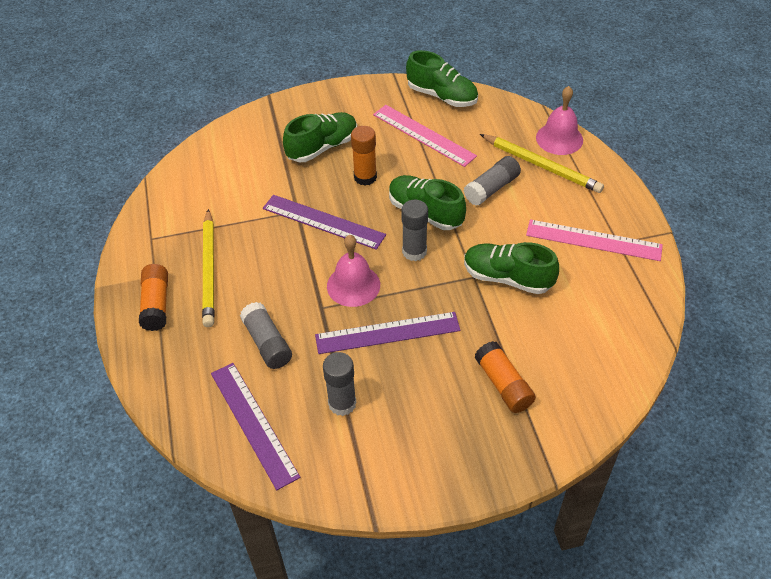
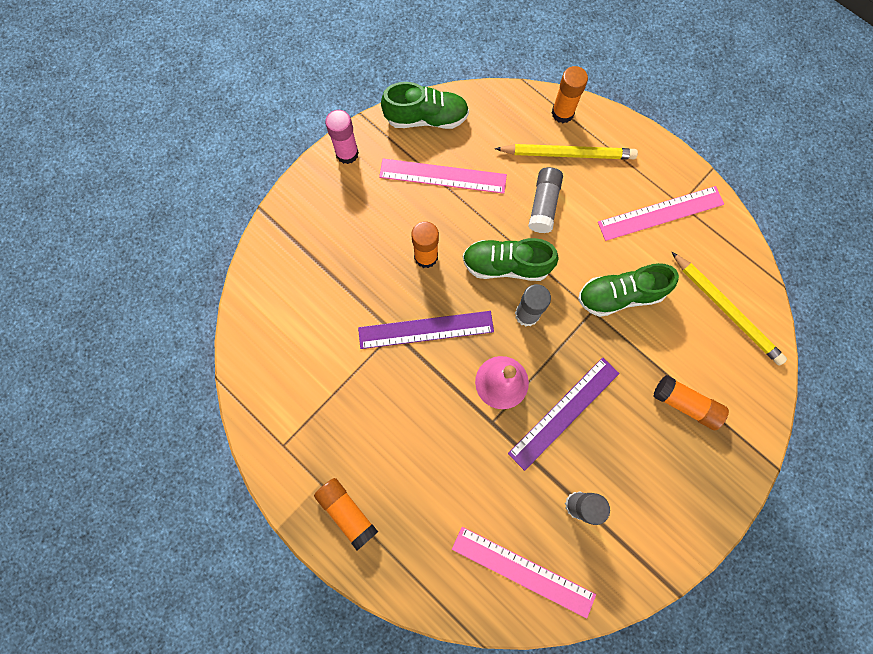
camera: 35 degrees left, 25 degrees up
yellow pencil [202,209,214,327] -> yellow pencil moved to [672,252,787,365]
purple ruler [211,363,300,490] -> pink ruler [452,527,596,618]
grey glue stick [240,302,292,369] -> none
green shoe [283,112,357,162] -> none
pink bell [536,86,583,155] -> orange glue stick [552,66,588,123]
none -> pink glue stick [325,110,359,164]

